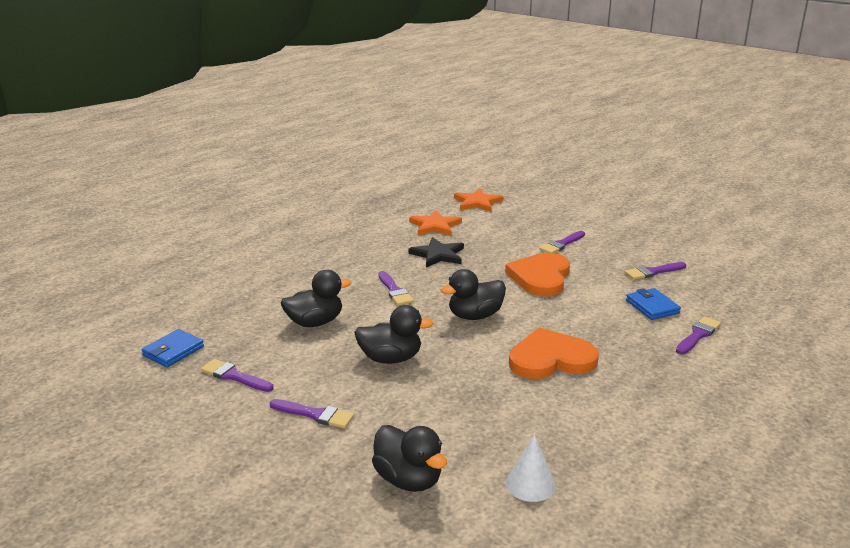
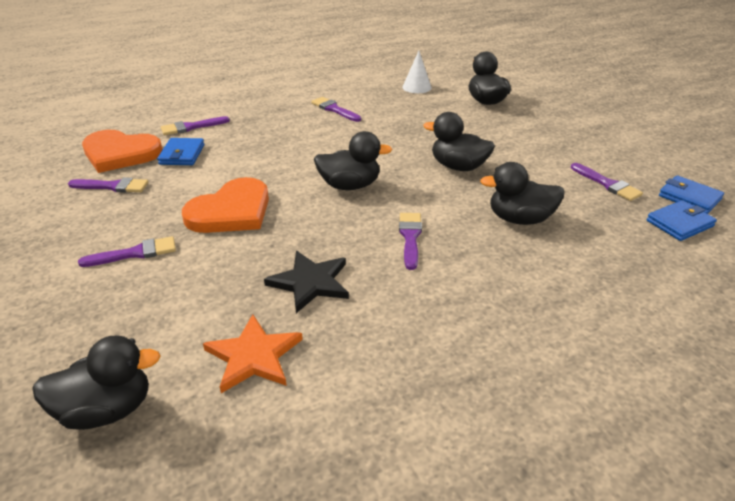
camera: 155 degrees left, 10 degrees up
purple brush [269,399,354,428] -> purple brush moved to [311,97,361,122]
orange star [454,188,503,212] -> black duck [32,336,160,430]
orange heart [509,327,599,379] -> orange heart moved to [82,130,163,173]
none -> blue wallet [659,175,724,214]

